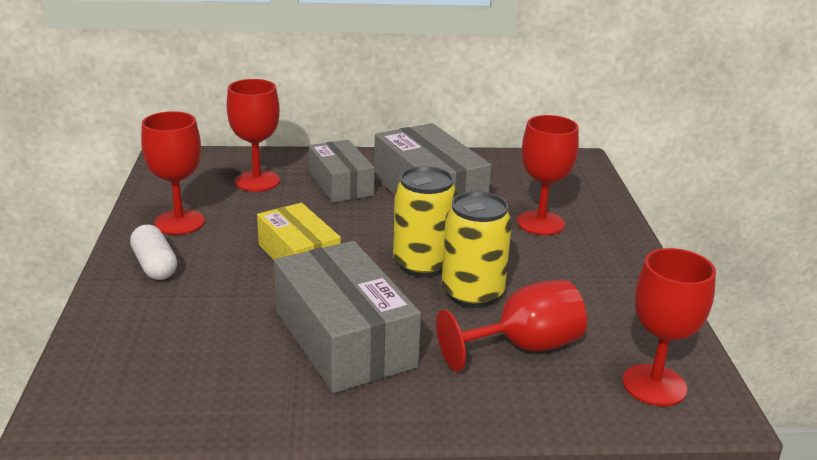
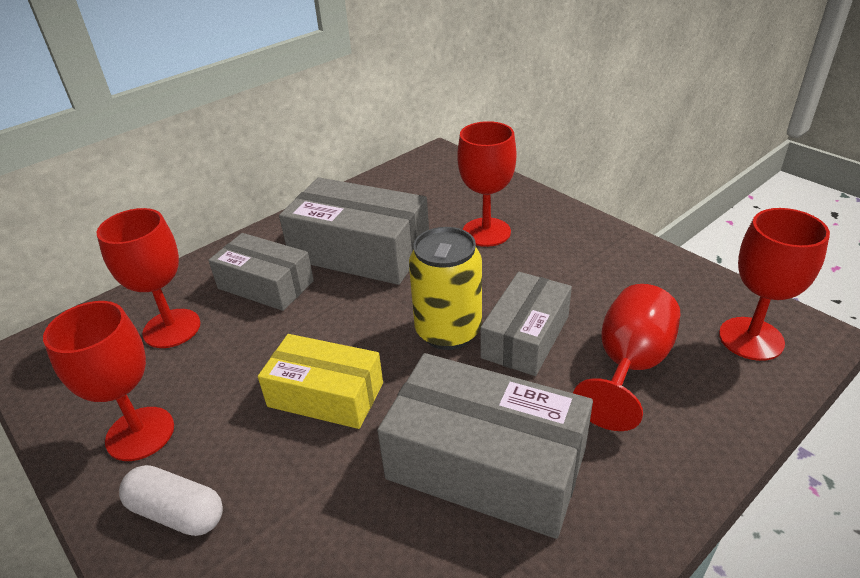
camera: 35 degrees left, 10 degrees up
yellow can [442,191,512,308] -> grey box [480,272,572,376]

